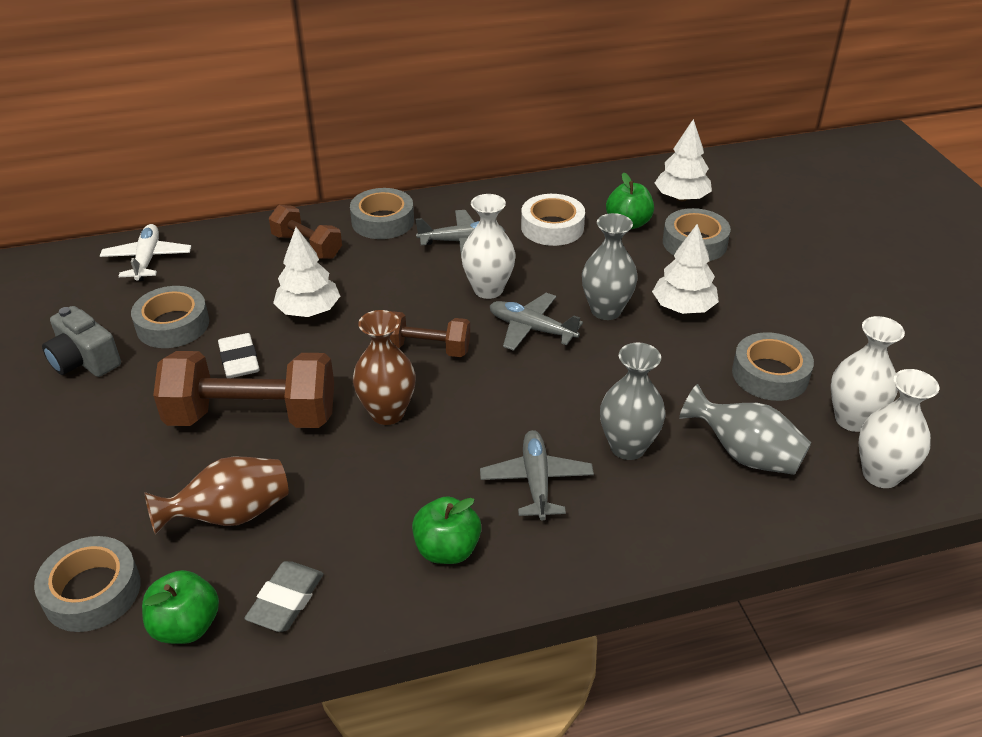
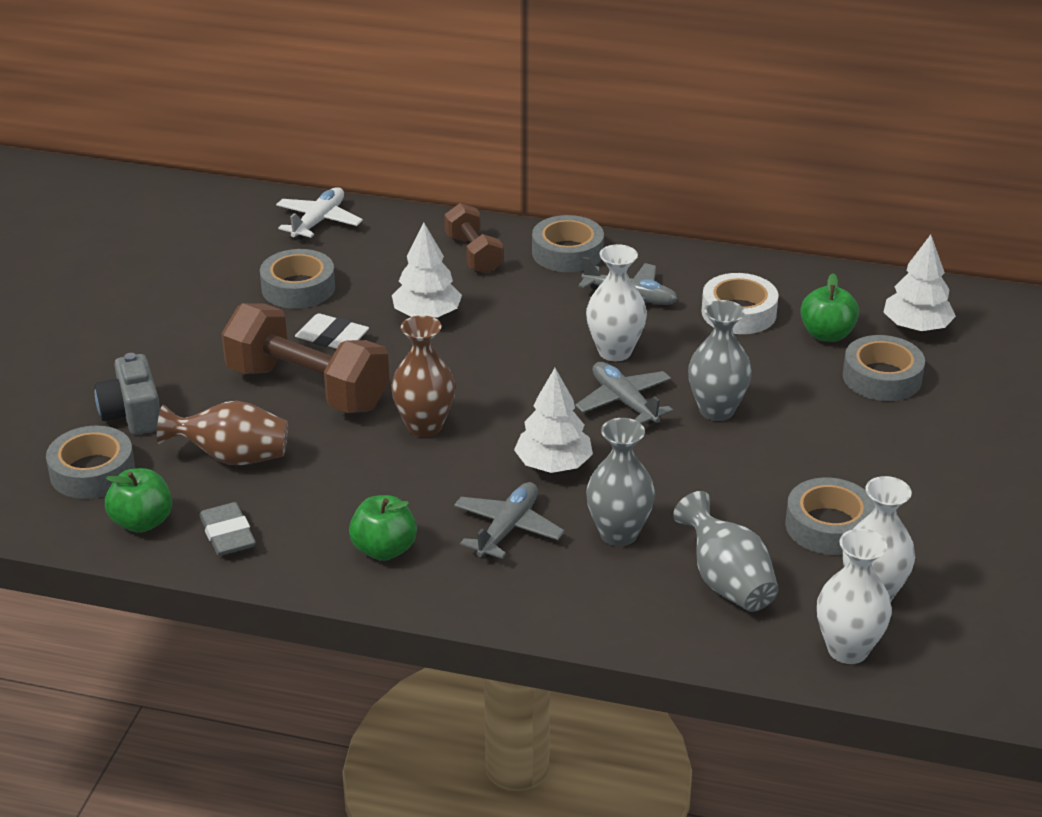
camera: 30 degrees right, 5 degrees down
grey camera [42,306,121,377] -> grey camera moved to [95,353,160,435]
white eraser [218,333,259,378] -> white eraser turned 75 degrees counterclockwise [295,313,369,349]
grey eraser [245,561,324,632] -> grey eraser turned 75 degrees counterclockwise [199,502,256,556]
brown dumbbell [390,311,470,357] -> none
white tree [652,224,719,314] -> white tree moved to [514,368,593,473]

